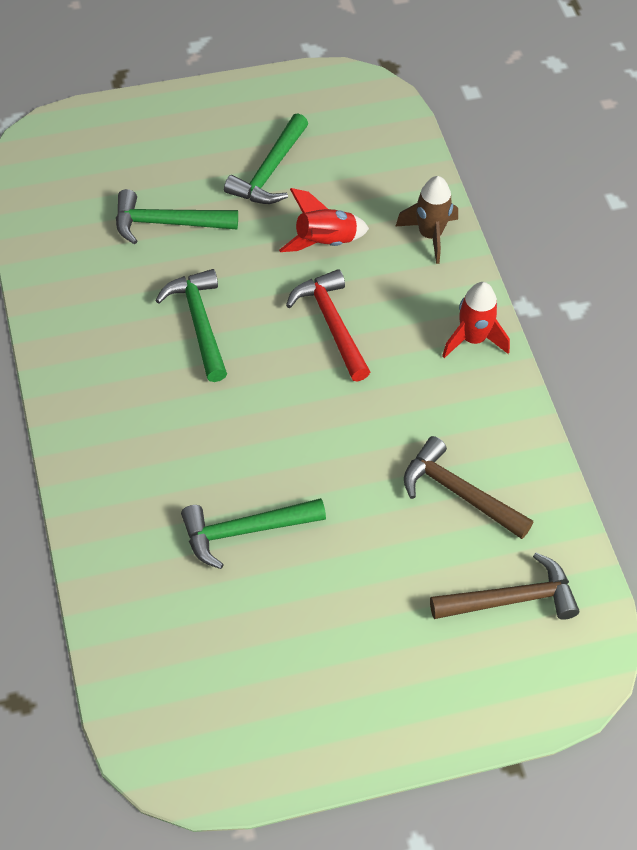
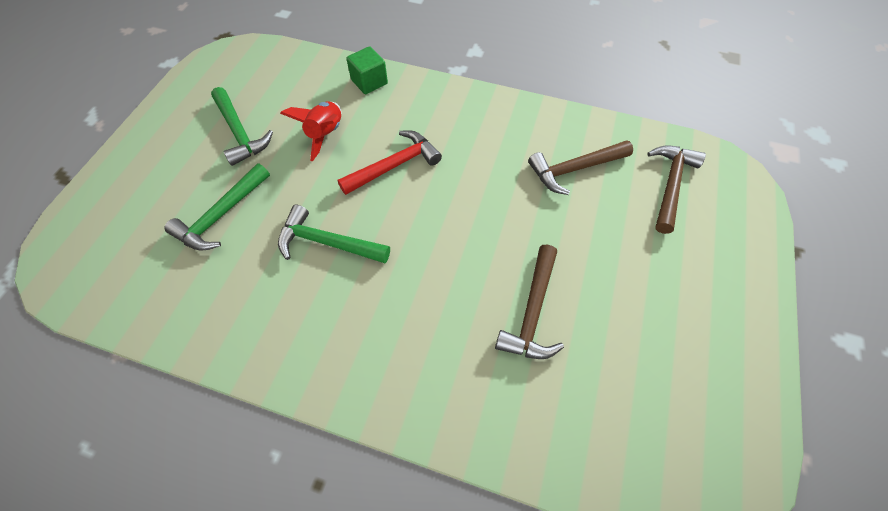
camera: 55 degrees left, 5 degrees up
green hammer [181,498,326,569] -> brown hammer [495,245,564,359]
red hammer [286,269,370,382] -> red hammer turned 135 degrees clockwise [338,130,442,195]
brown rocket [395,176,458,264] -> green cube [346,46,388,94]
red rocket [442,282,510,358] -> none

